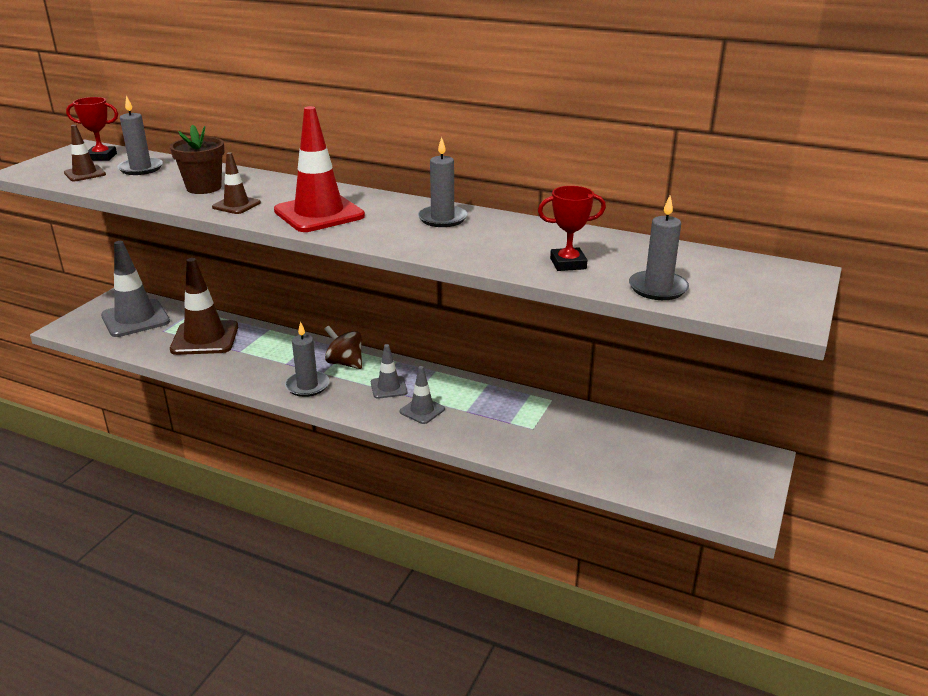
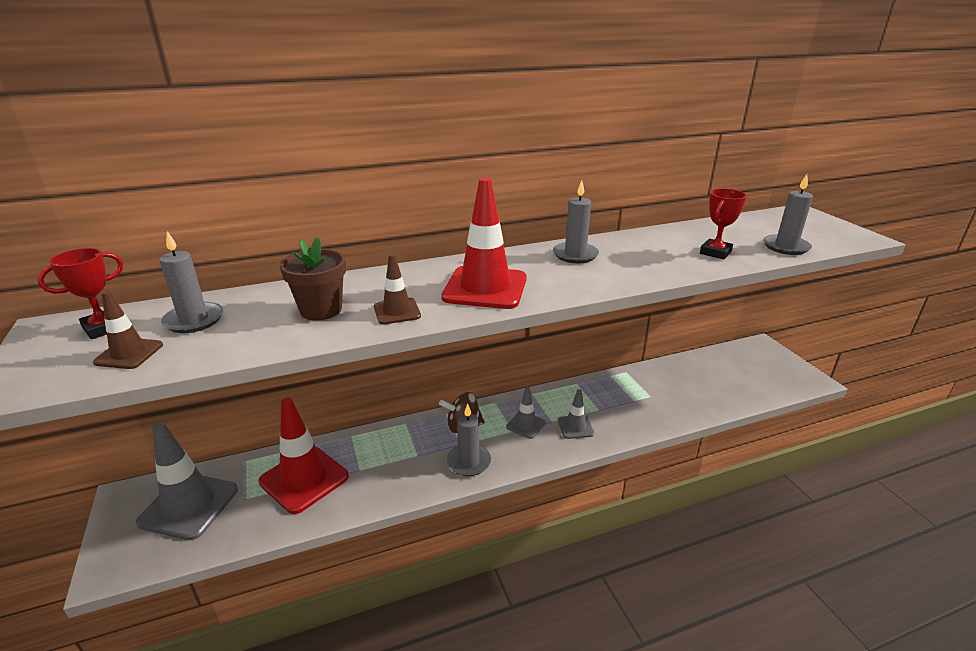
camera: 45 degrees left, 0 degrees up
brown traffic cone [170,258,238,355] -> red traffic cone [258,398,349,514]

